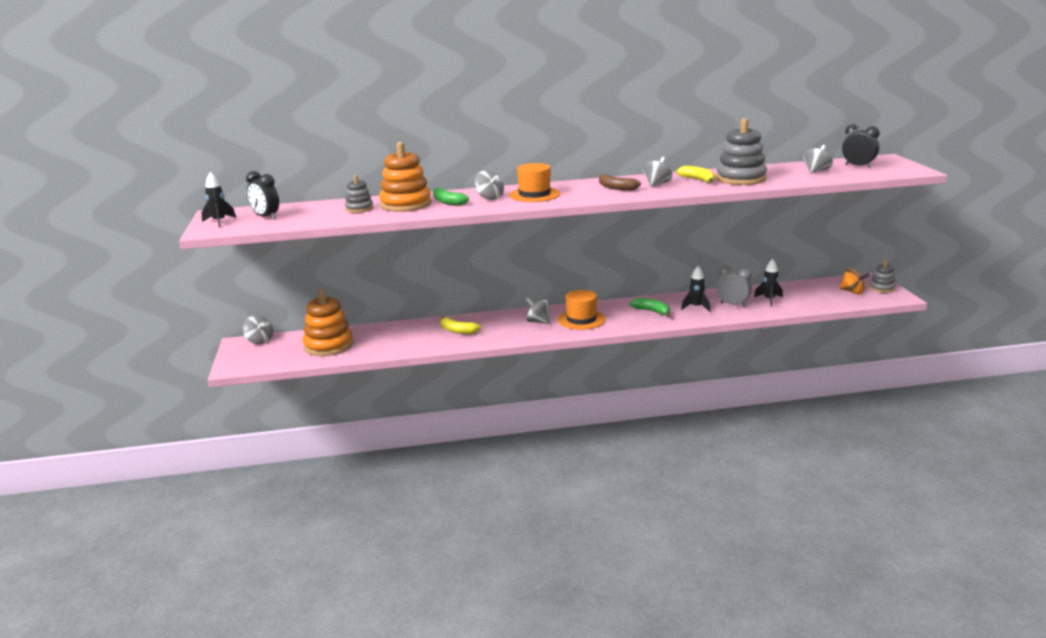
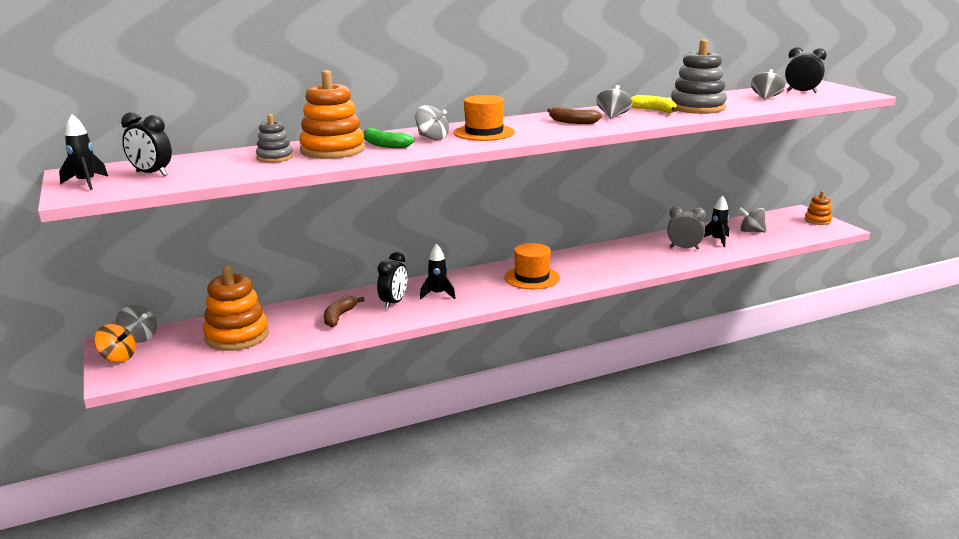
camera: 15 degrees left, 0 degrees up
yellow banana [441,316,481,334] -> black clock [377,252,408,309]
grey spinning top [526,298,550,324] -> grey spinning top moved to [738,207,767,232]
green banana [630,298,670,317] -> none
black rocket [681,266,711,312] -> black rocket moved to [420,244,456,299]
orange spinning top [840,268,870,294] -> orange spinning top moved to [94,324,135,362]
grey stacking toy [870,260,896,293] -> orange stacking toy [805,191,832,225]
none -> brown banana [324,296,365,327]

